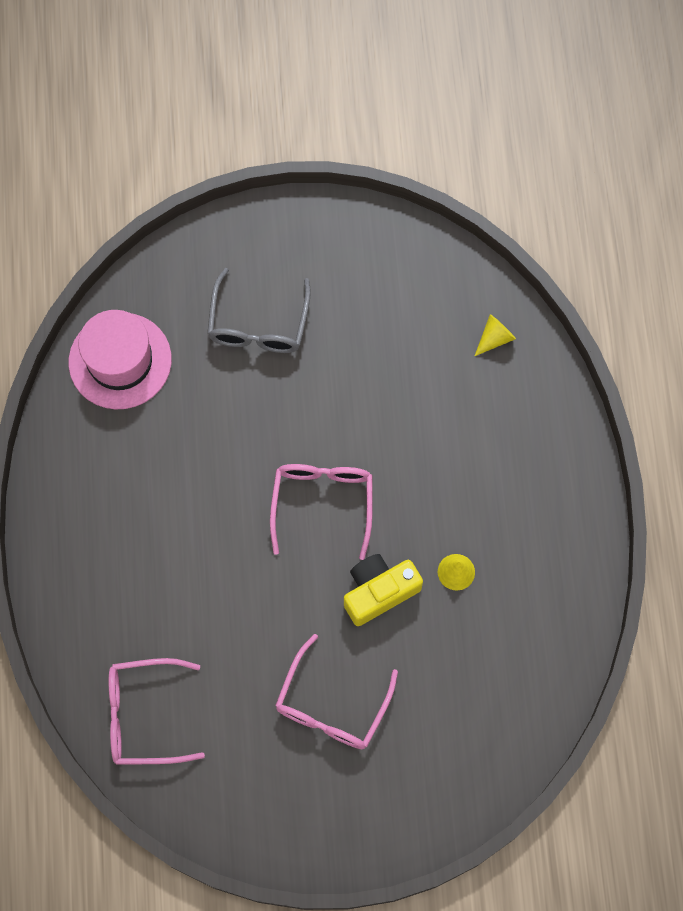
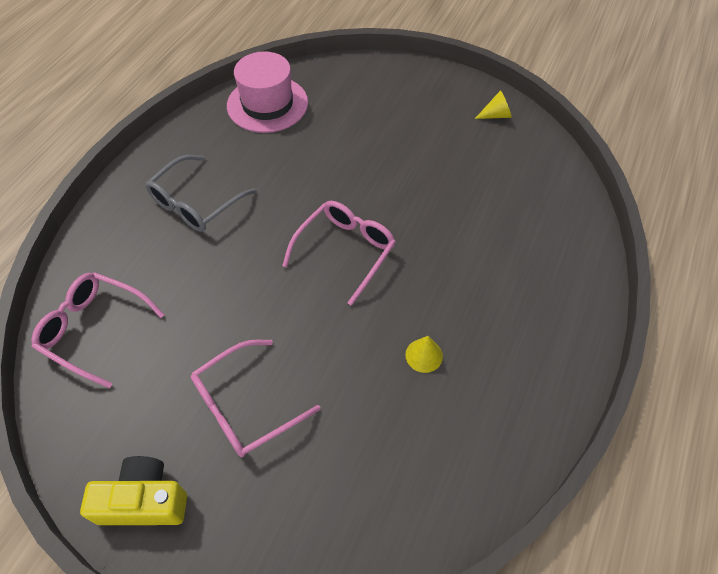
camera: 30 degrees right, 15 degrees down
grey glasses [207,268,311,353] -> grey glasses moved to [145,155,257,232]
yellow camera [344,554,423,626] -> yellow camera moved to [80,456,187,525]
yellow cone [475,314,516,356] -> yellow cone moved to [475,90,512,119]

